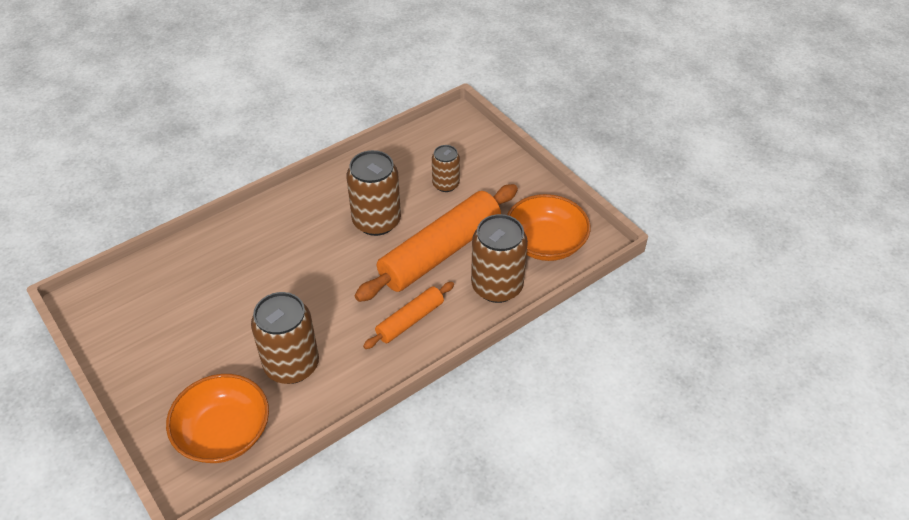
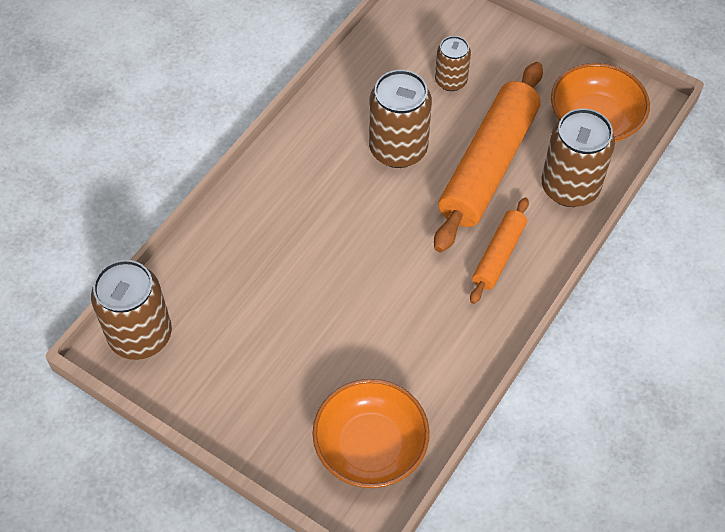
camera: 20 degrees left, 10 degrees up
brown can [251,292,319,384] -> brown can moved to [91,260,172,360]

